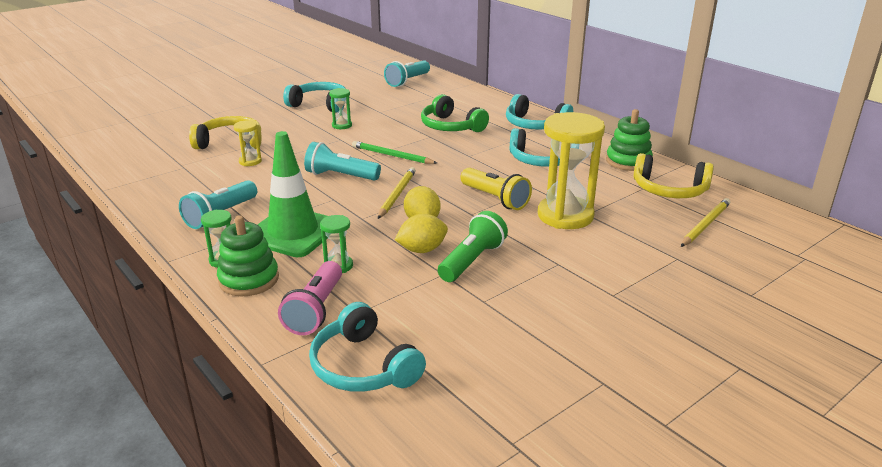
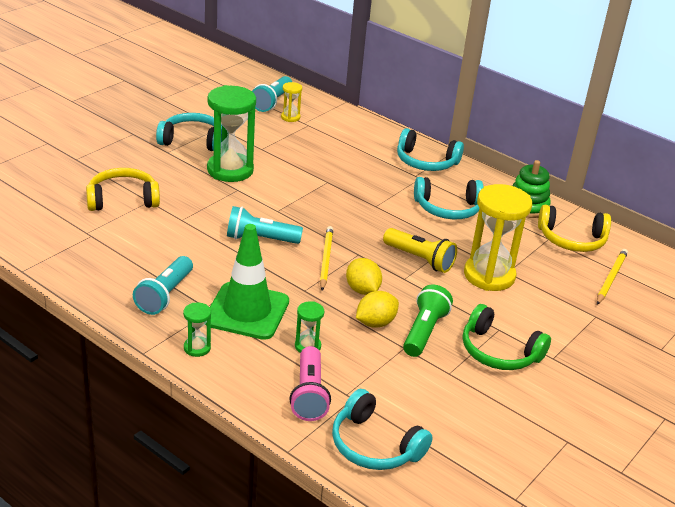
camera: 15 degrees left, 5 degrees up
green stacking toy [217,215,279,296] -> none
yellow hourglass [234,121,262,166] -> yellow hourglass moved to [281,82,302,122]
green hourglass [329,88,352,129] -> green hourglass [207,85,256,182], size x2.18
green pencil [352,141,437,164] -> none
green headphones [421,94,489,132] -> green headphones moved to [463,304,551,370]

